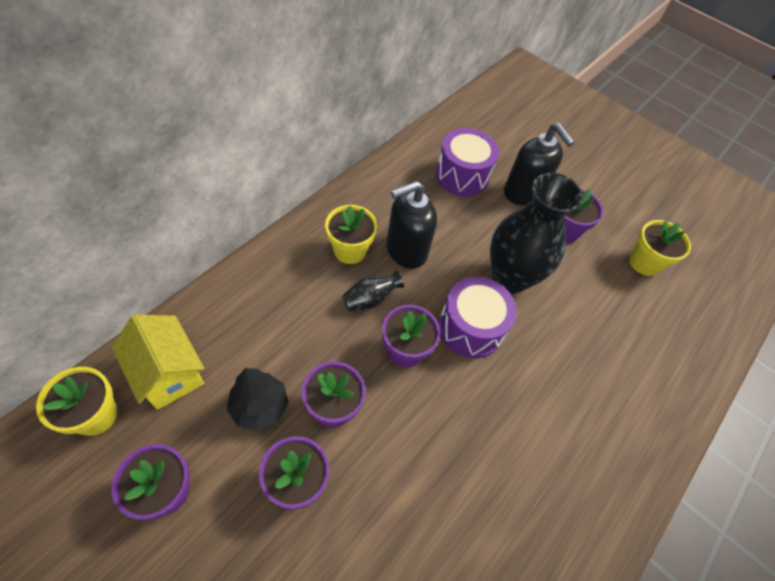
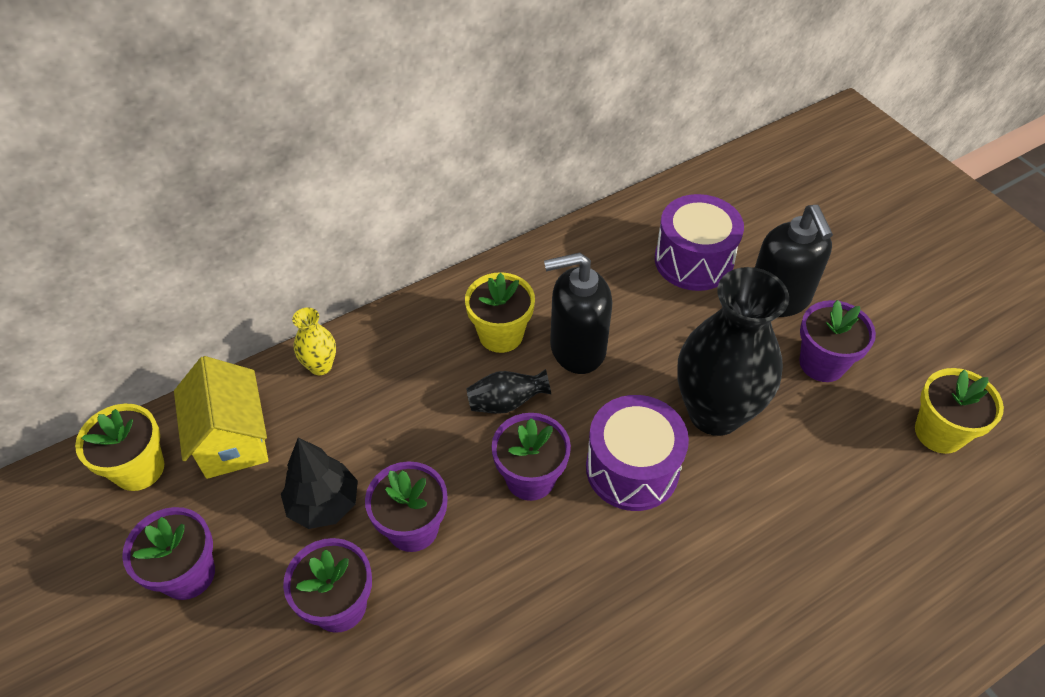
camera: 25 degrees right, 5 degrees down
none -> yellow vase [292,308,336,375]

